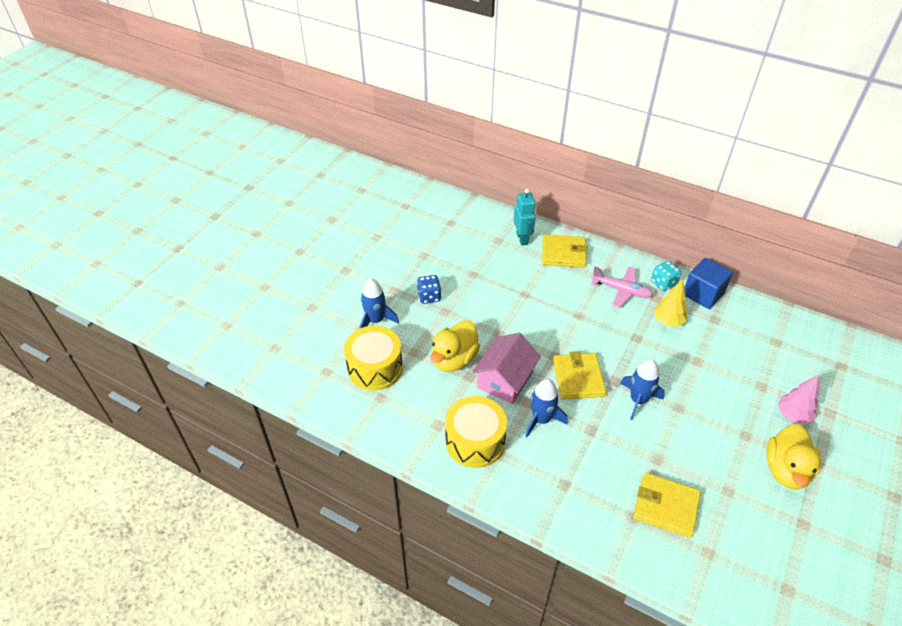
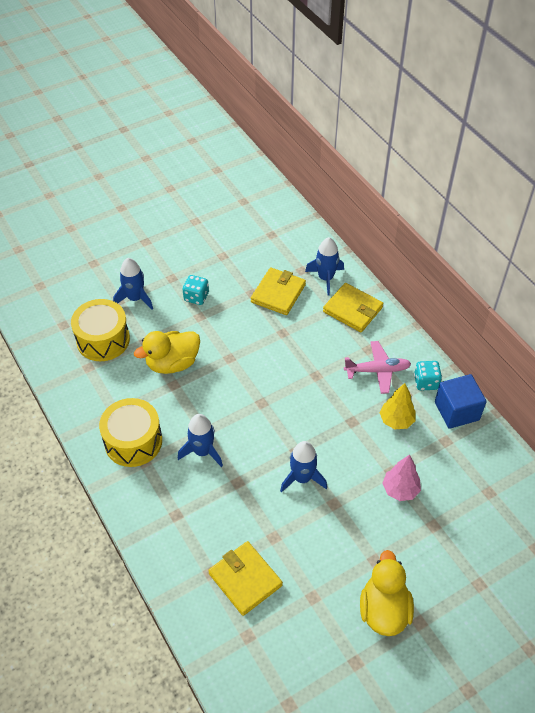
camera: 30 degrees right, 5 degrees up
blue dice [417,275,441,304] -> turquoise dice [182,275,209,305]
pink house [472,333,541,404] -> none
turquoise robot [514,189,536,245] -> blue rocket [305,237,344,295]
yellow wallet [553,351,606,400] -> yellow wallet moved to [251,268,306,315]
pink plane [591,266,653,308] -> pink plane turned 60 degrees counterclockwise [344,341,411,394]
yellow duck [766,424,821,489] -> yellow duck turned 135 degrees clockwise [360,550,414,636]
pink tree [778,375,819,424] -> pink tree moved to [382,455,421,501]

